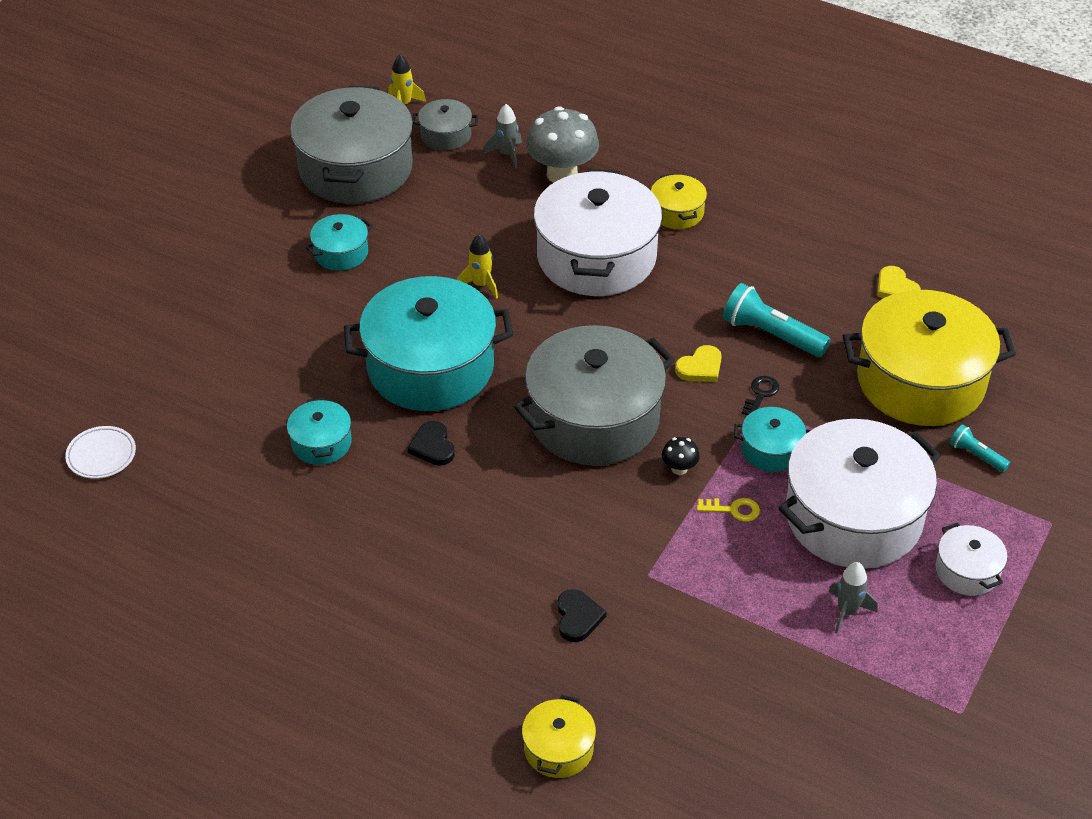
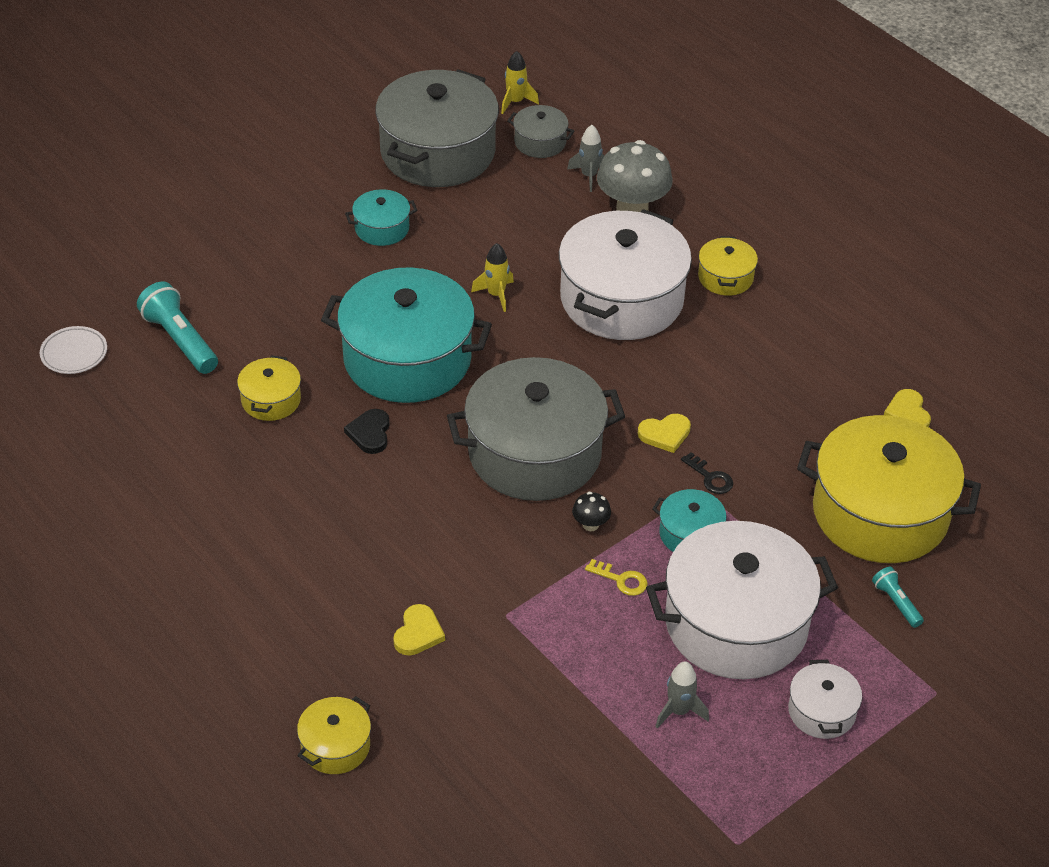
camera: 20 degrees right, 0 degrees up
turquoise pot [287,398,352,465] -> yellow pot [237,355,301,421]
black heart [557,589,606,642] -> yellow heart [393,604,445,656]
turquoise flashlight [723,283,831,357] -> turquoise flashlight moved to [137,281,218,374]
black key [741,376,779,416] -> black key turned 90 degrees clockwise [681,452,733,494]

